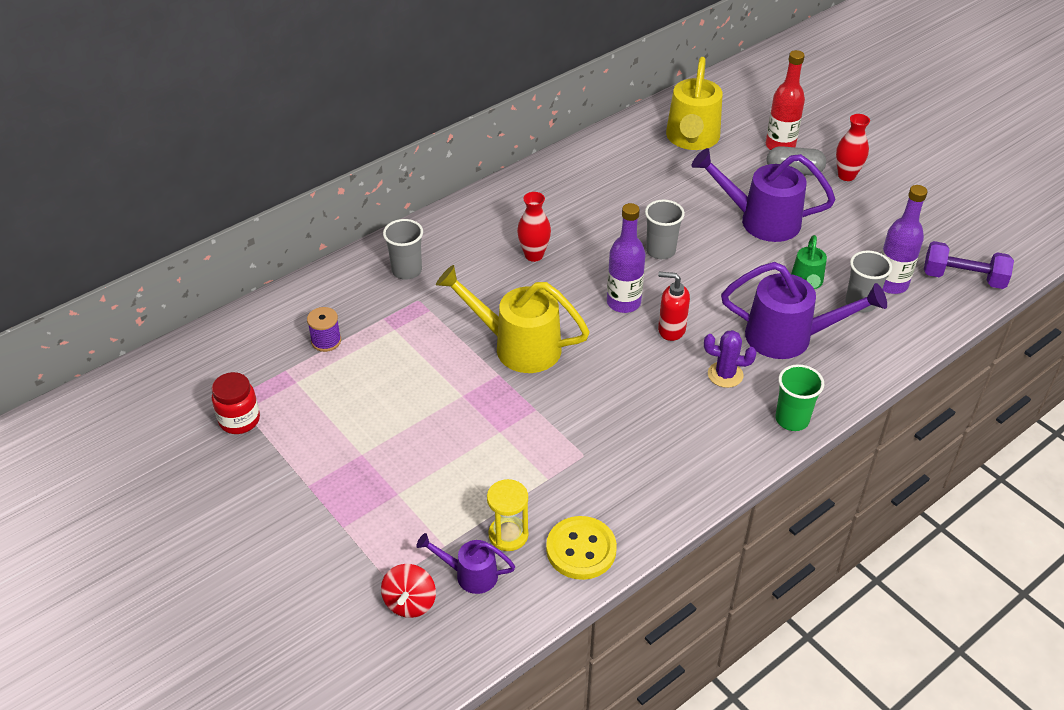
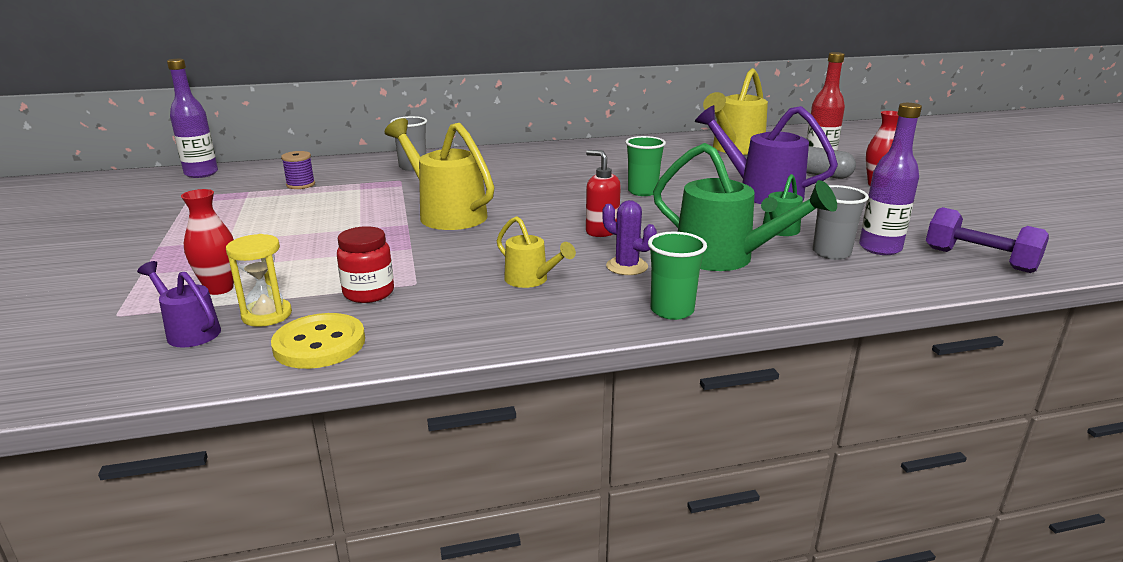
camera: 25 degrees right, 20 degrees down
red jar [212,372,260,434] -> red jar moved to [337,226,394,303]
red spinning top [381,564,436,618] -> none
red vase [517,192,551,262] -> red vase moved to [181,189,234,295]
purple bottle [607,203,645,313] -> purple bottle moved to [167,59,218,178]
grey cup [645,200,685,259] -> green cup [625,136,666,196]
purple watering can [721,262,887,359] -> green watering can [653,143,837,271]
none -> yellow watering can [497,216,576,288]

